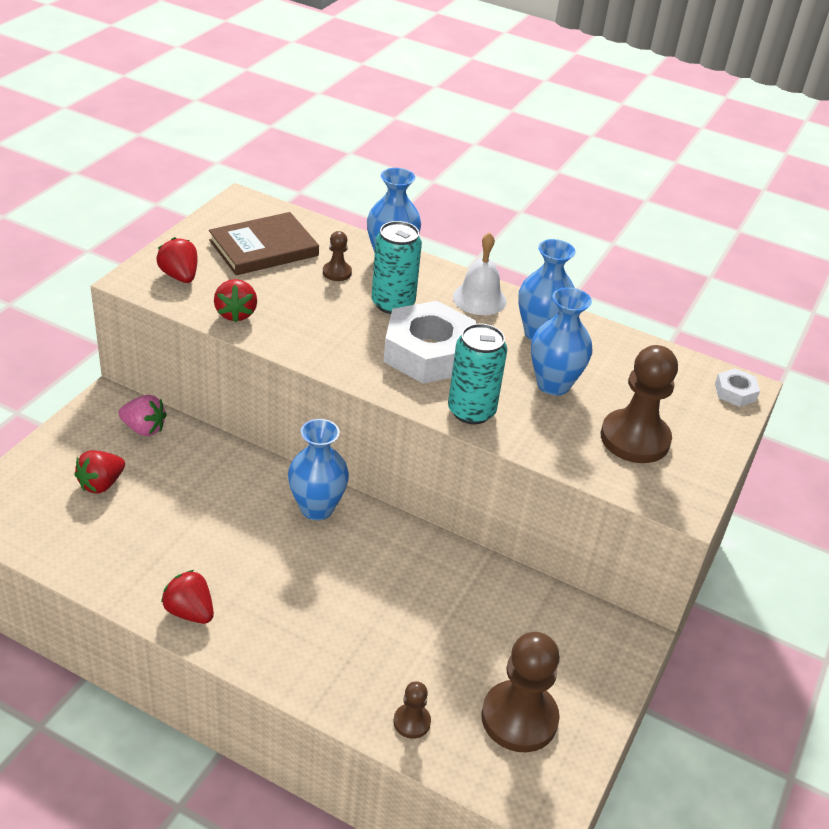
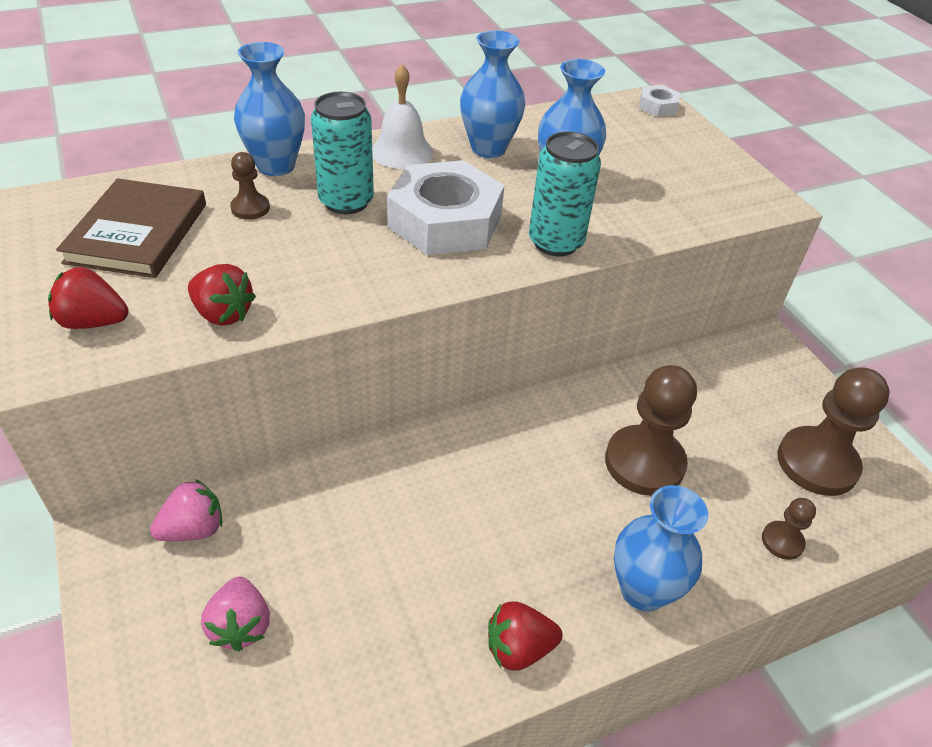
camera: 50 degrees left, 5 degrees up
red strawberry [74,450,125,494] -> pink strawberry [201,577,270,651]
blue vase [288,419,349,520] -> blue vase moved to [614,485,708,612]
brown pawn [601,345,678,463] -> brown pawn moved to [605,365,697,496]

